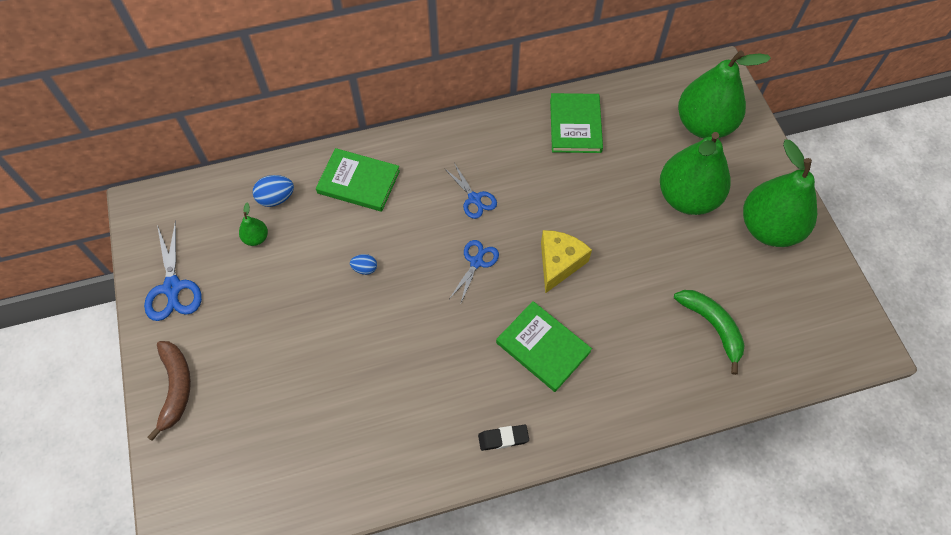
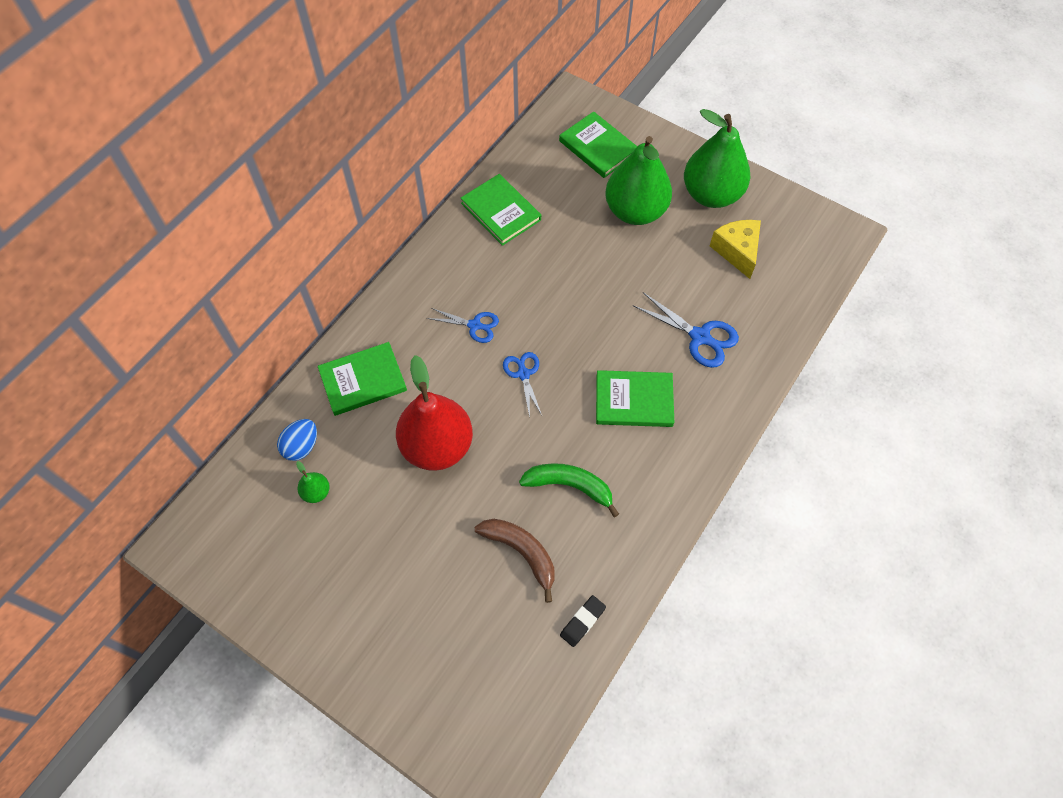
camera: 40 degrees left, 0 degrees up
blue scissors [144,220,202,321] -> blue scissors moved to [634,292,739,368]
brown banana [147,341,191,441] -> brown banana moved to [475,519,555,603]
blue egg [350,254,377,275] -> red pear [396,355,473,471]
black eraser [478,425,529,451] -> black eraser moved to [560,595,606,647]
yellow cheese [541,230,592,293] -> yellow cheese moved to [710,220,761,279]
green banana [674,290,745,375] -> green banana moved to [519,463,619,517]
green pear [678,50,771,138] -> green book [559,111,637,178]

